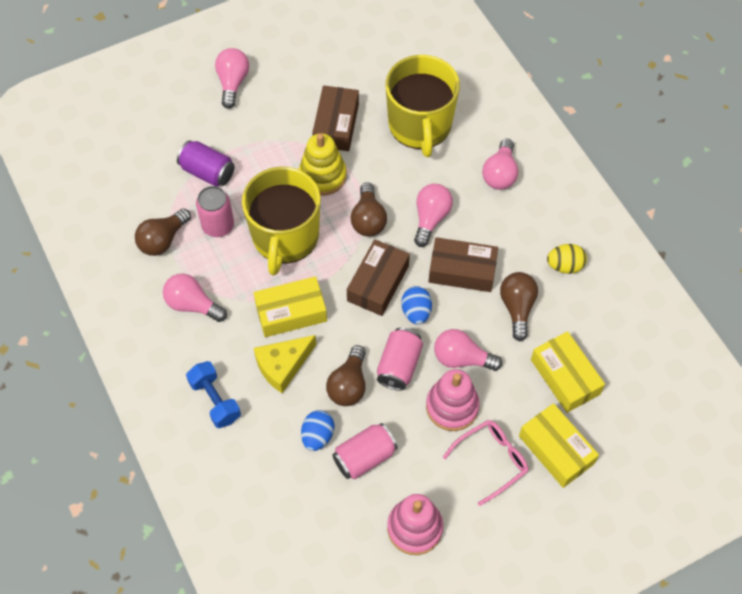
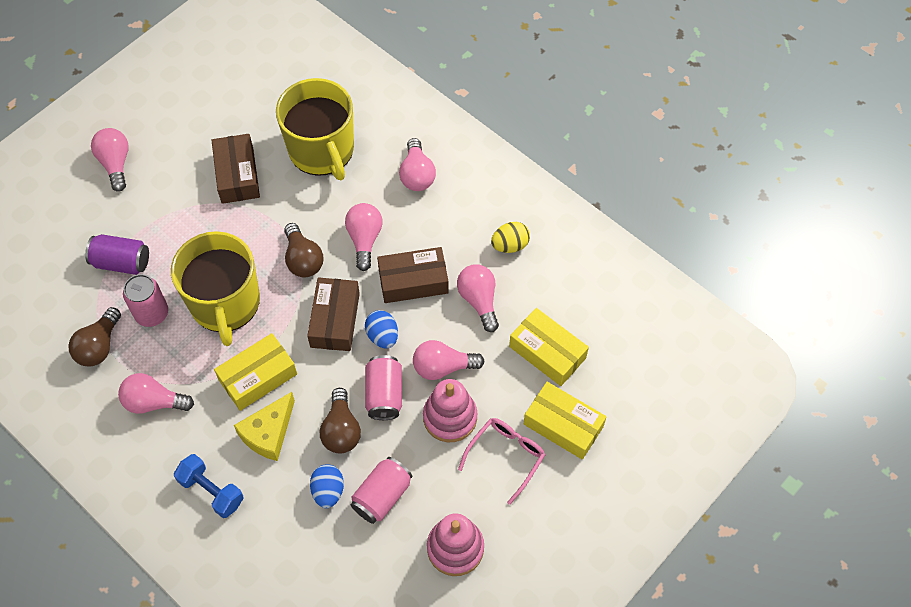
camera: 20 degrees left, 0 degrees up
yellow stacking toy [299,133,347,196] -> none
brown light bulb [500,272,538,341] -> pink light bulb [457,264,499,332]

